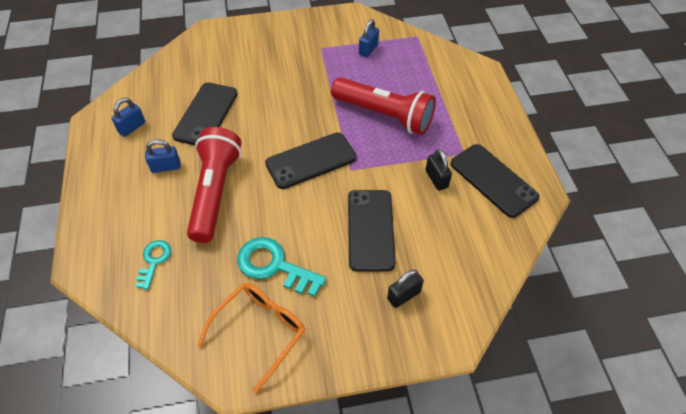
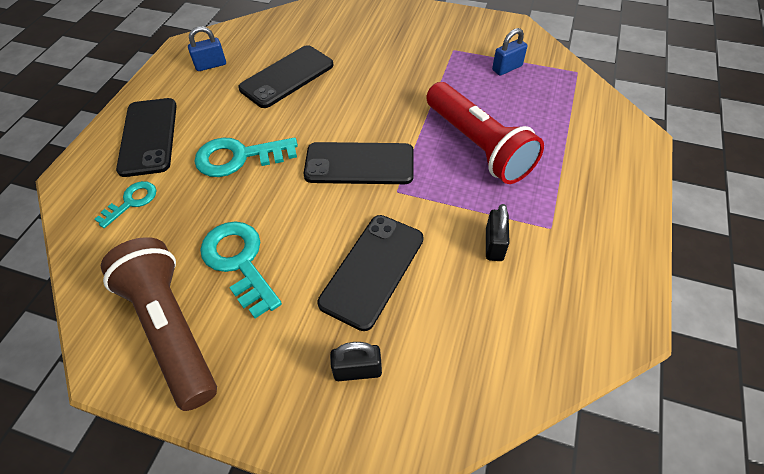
camera: 30 degrees right, 0 degrees up
blue padlock [145,139,180,173] -> none
red flashlight [187,127,241,243] -> turquoise key [195,137,298,177]
orange glasses [197,283,305,393] -> brown flashlight [101,237,217,411]
black phone [451,144,539,218] -> black phone moved to [116,98,177,177]

